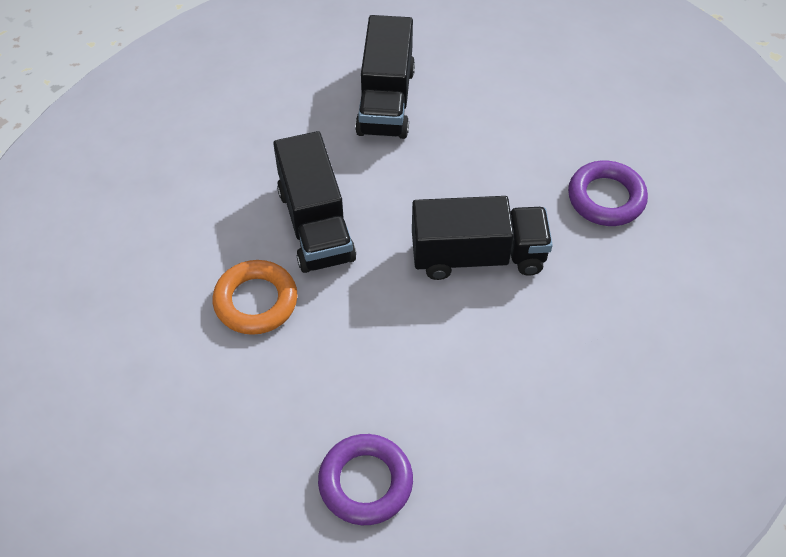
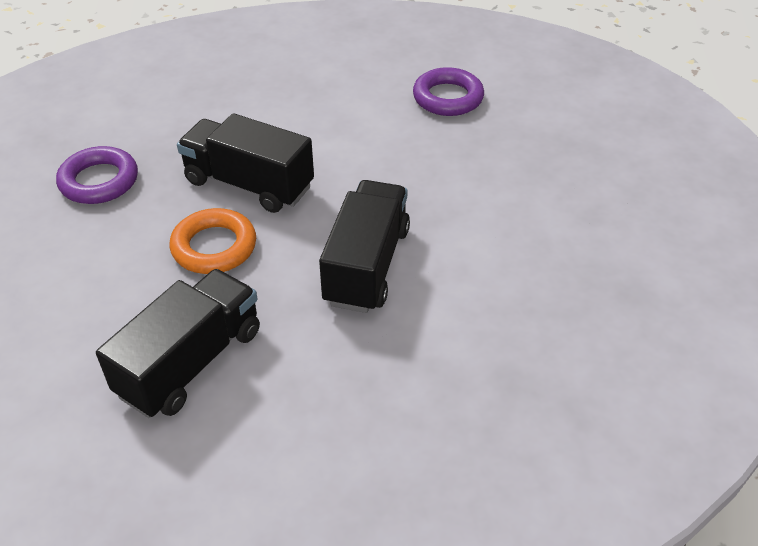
camera: 150 degrees left, 10 degrees down
orange ring [213,260,297,335] -> orange ring moved to [170,208,256,274]

